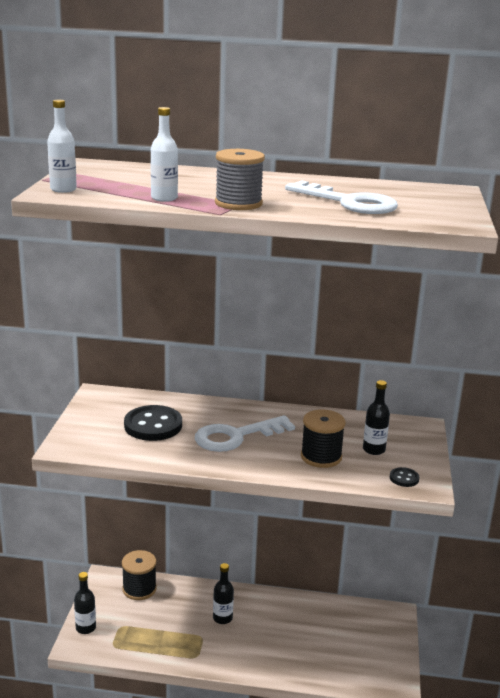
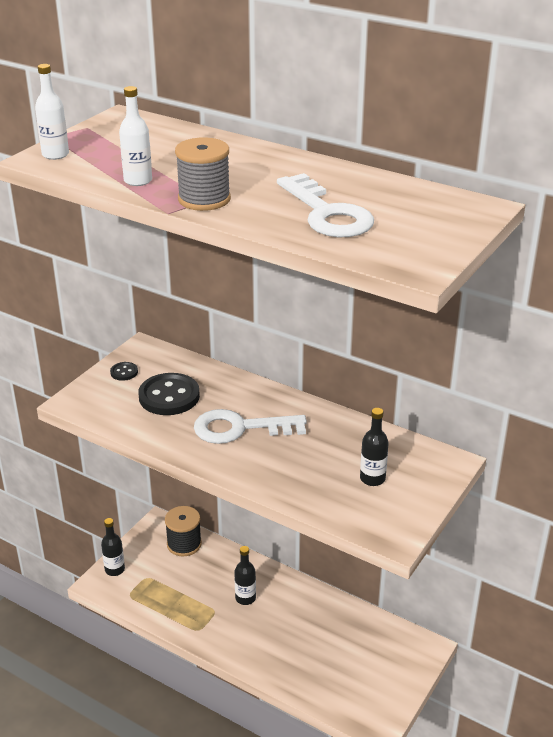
camera: 25 degrees right, 10 degrees up
black spool [301,409,346,468] -> none
black button [390,467,420,487] -> black button moved to [110,362,138,381]

